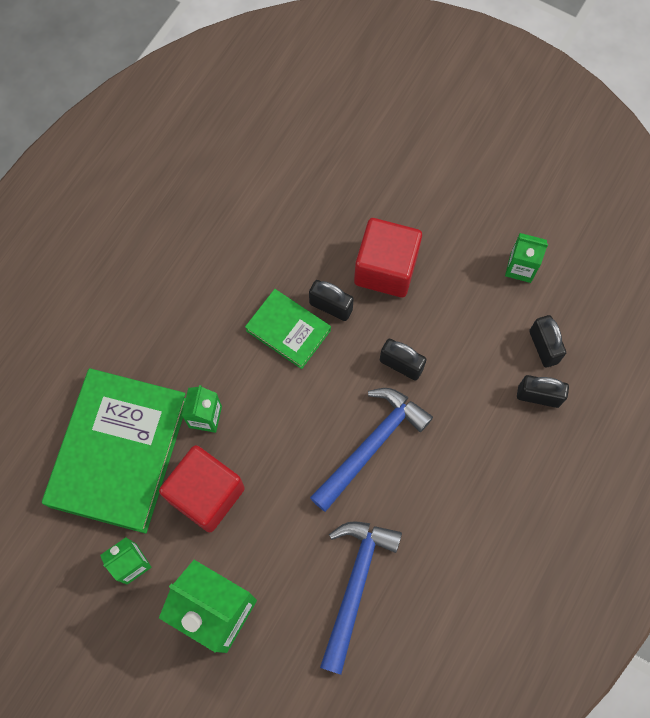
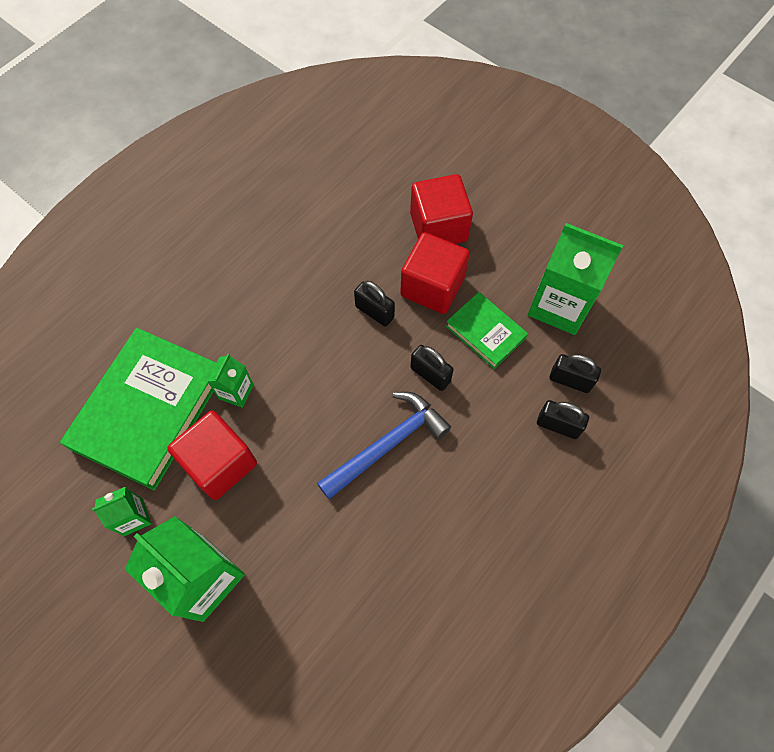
camera: 10 degrees right, 5 degrees down
green book [245,289,331,369] -> green book moved to [446,292,528,369]
blue hammer [320,521,402,675] -> none
green carton [505,233,548,283] -> green carton [528,223,623,335], size x2.00
black padlock [529,315,566,368] -> black padlock turned 60 degrees counterclockwise [550,354,601,393]
none -> red cube [410,174,473,244]

